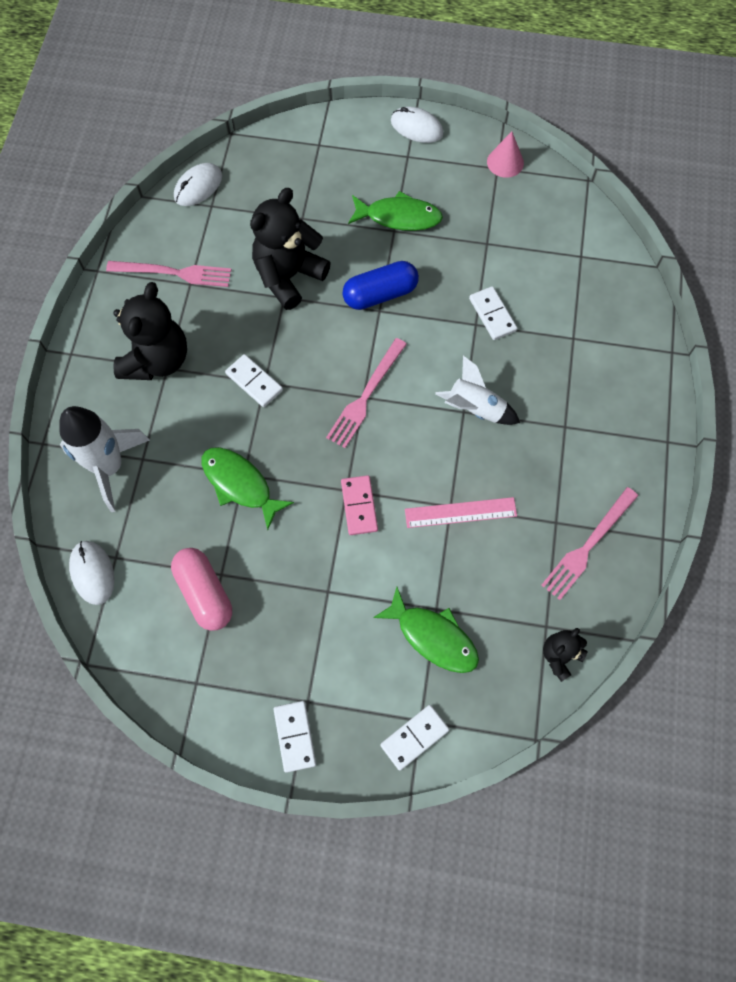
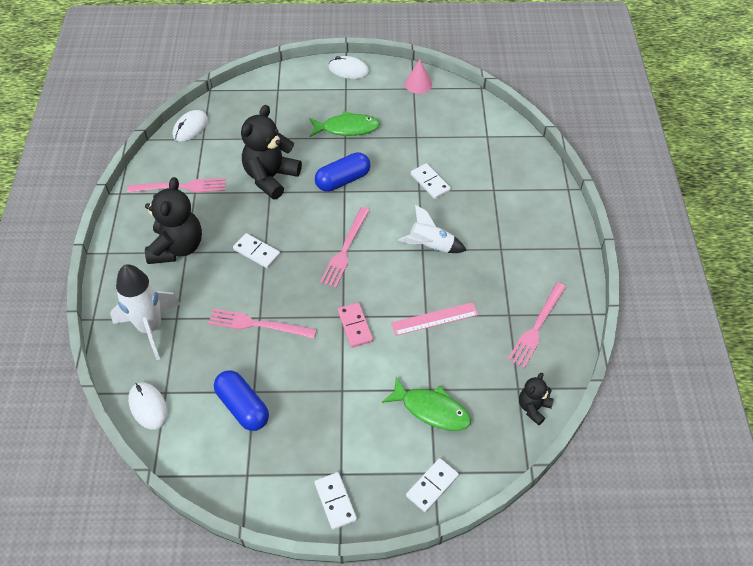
camera: 10 degrees left, 15 degrees down
pink capsule [171,548,232,631] -> blue capsule [214,370,269,431]
green fish [201,447,294,530] -> pink fork [208,309,317,339]

